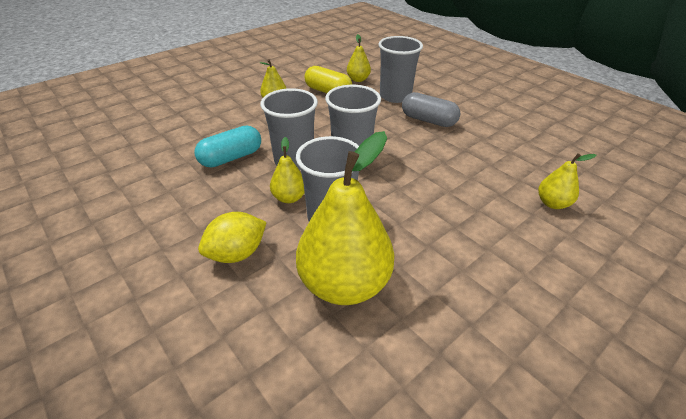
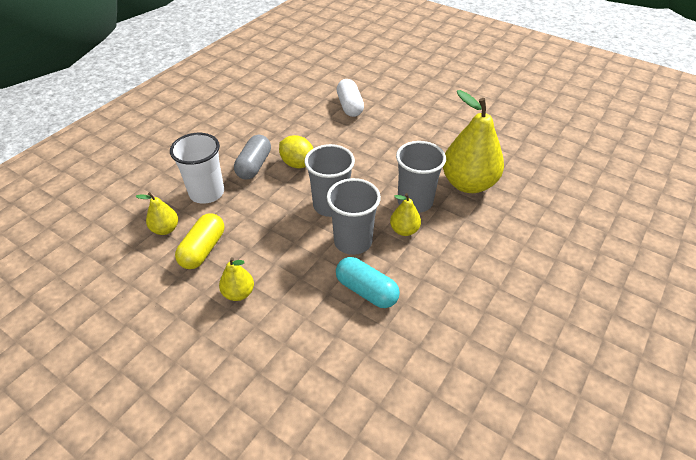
camera: 105 degrees left, 5 degrees up
yellow lemon [198,212,267,263] -> yellow lemon moved to [279,135,313,168]
grey cup [378,36,423,103] -> white cup [170,133,224,204]
yellow pear [538,153,596,209] -> white capsule [337,79,364,117]

